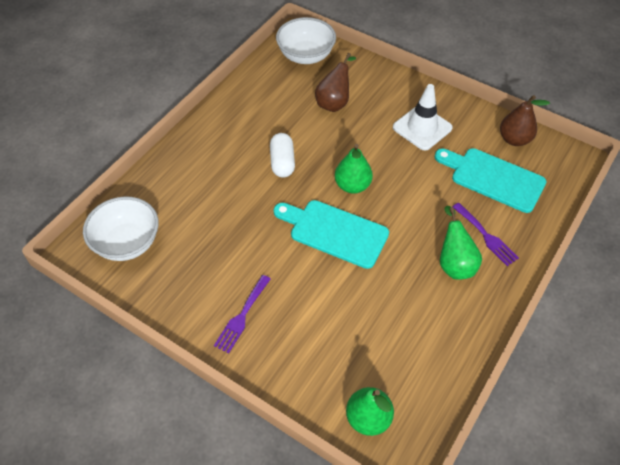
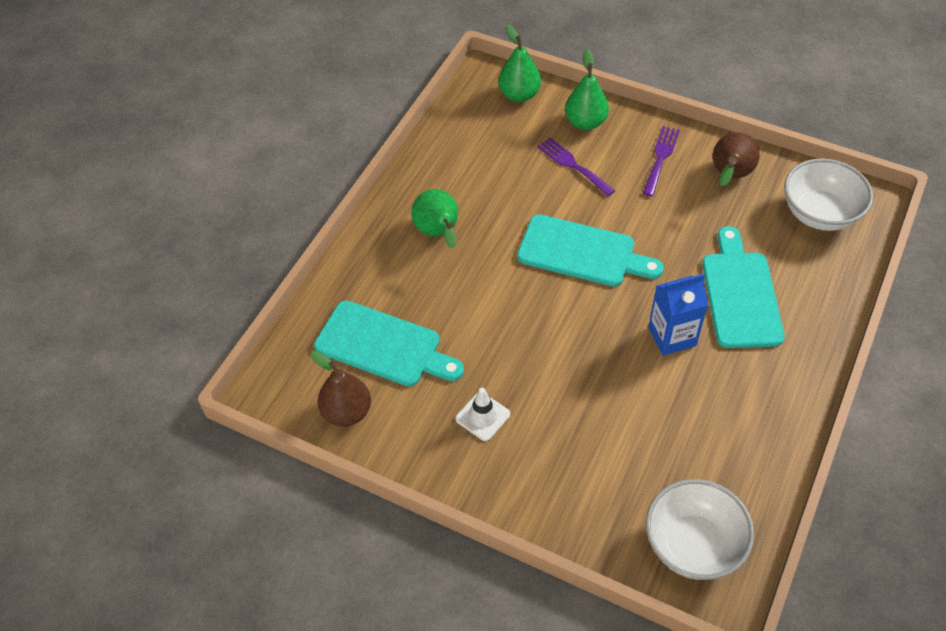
camera: 175 degrees right, 0 degrees up
white capsule [270,133,295,178] -> blue carton [648,274,708,356]
brown pear [315,53,356,112] -> brown pear moved to [713,132,760,186]
green pear [335,144,373,194] -> green pear moved to [565,49,609,130]
white traffic cone [393,84,453,150] -> white traffic cone [455,388,510,441], size x0.62
purple fork [452,203,519,266] -> purple fork moved to [537,138,615,196]
none -> turquoise cutting board [702,226,785,348]

